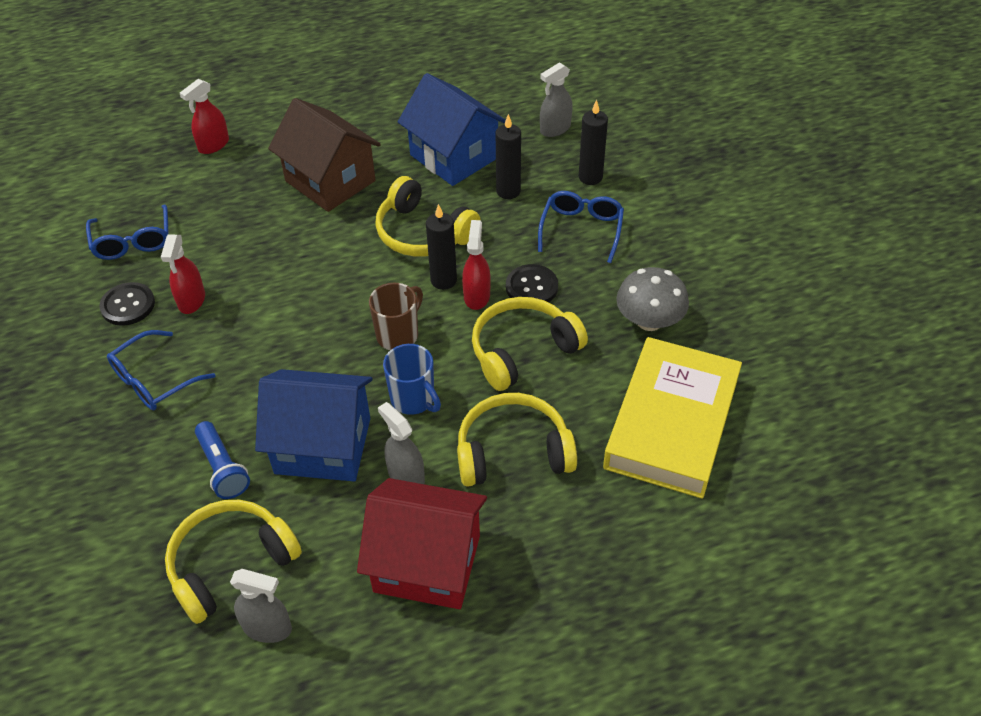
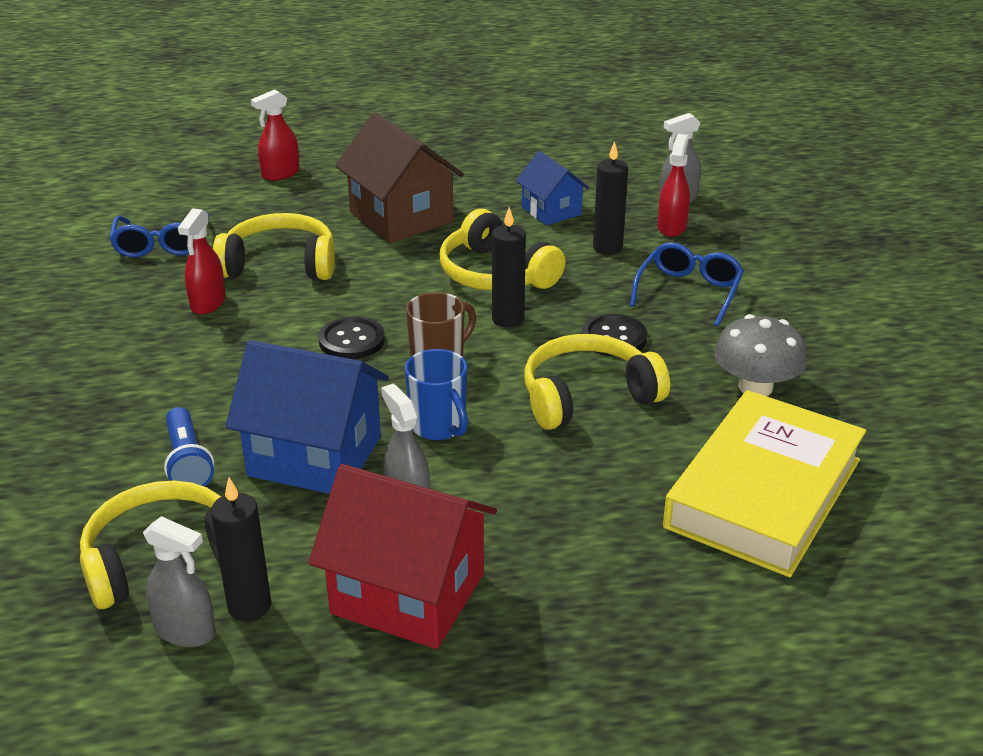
camera: 10 degrees right, 15 degrees down
black button [99,282,155,326] -> black button moved to [319,316,385,359]
blue glasses [107,330,216,410] -> none
blue house [398,73,506,186] -> blue house [516,151,589,225], size x0.58
yellow headphones [457,393,577,487] -> yellow headphones moved to [213,213,335,280]
red spray bottle [462,220,491,310] -> red spray bottle moved to [658,134,690,237]
black candle [579,100,608,185] -> black candle moved to [211,478,271,622]

